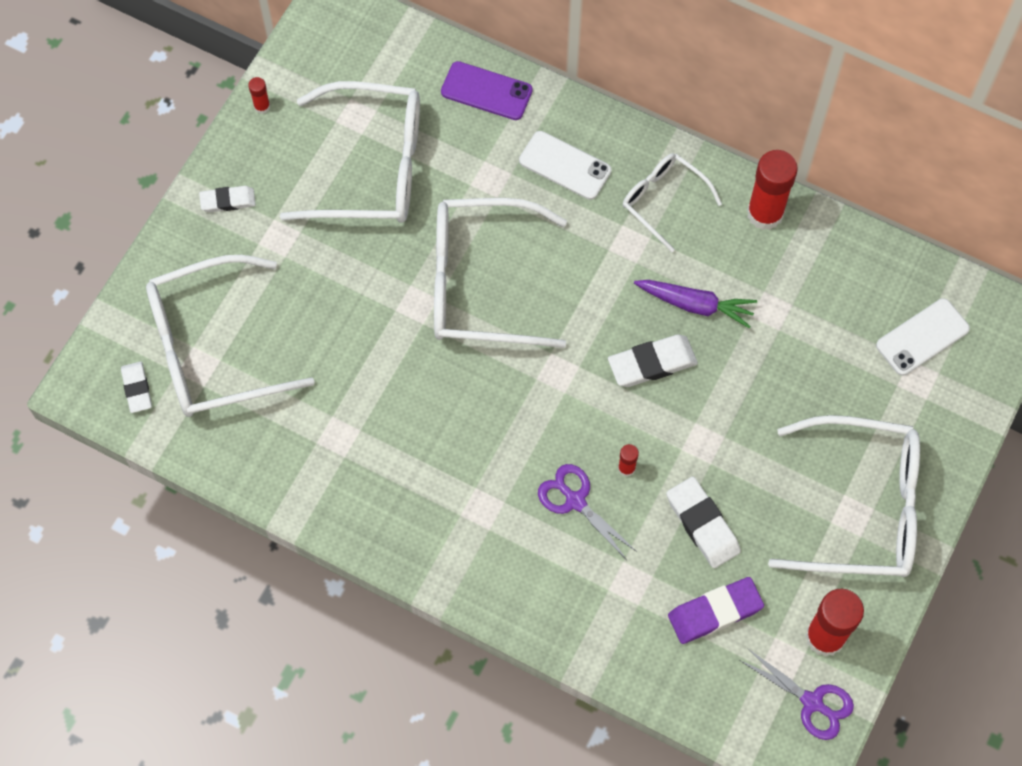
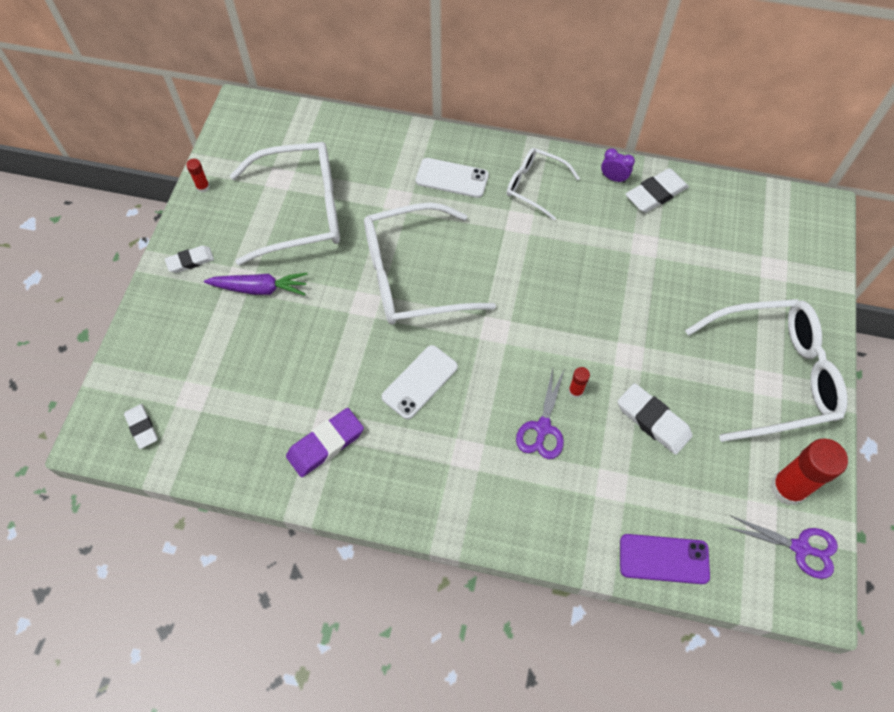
camera: 15 degrees left, 5 degrees down
white glasses [146,255,315,417] -> none
purple phone [441,61,533,120] -> purple phone moved to [620,534,710,584]
purple scissors [538,464,637,560] -> purple scissors turned 105 degrees counterclockwise [516,368,564,459]
white eraser [608,335,698,387] -> white eraser moved to [625,168,689,213]
purple carrot [634,280,757,328] -> purple carrot moved to [204,273,308,295]
purple eraser [668,577,764,644] -> purple eraser moved to [286,408,364,477]
red glue stick [747,150,798,230] -> purple clock [601,148,635,183]
white phone [876,298,970,376] -> white phone moved to [381,345,458,419]

